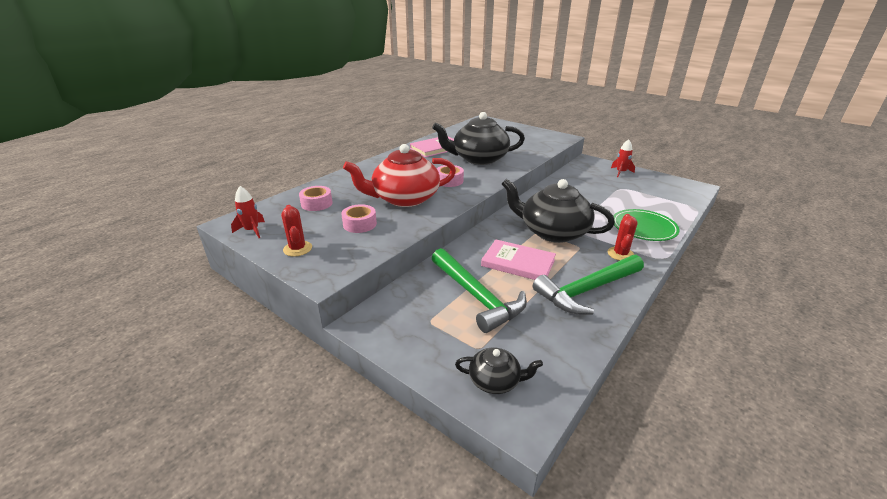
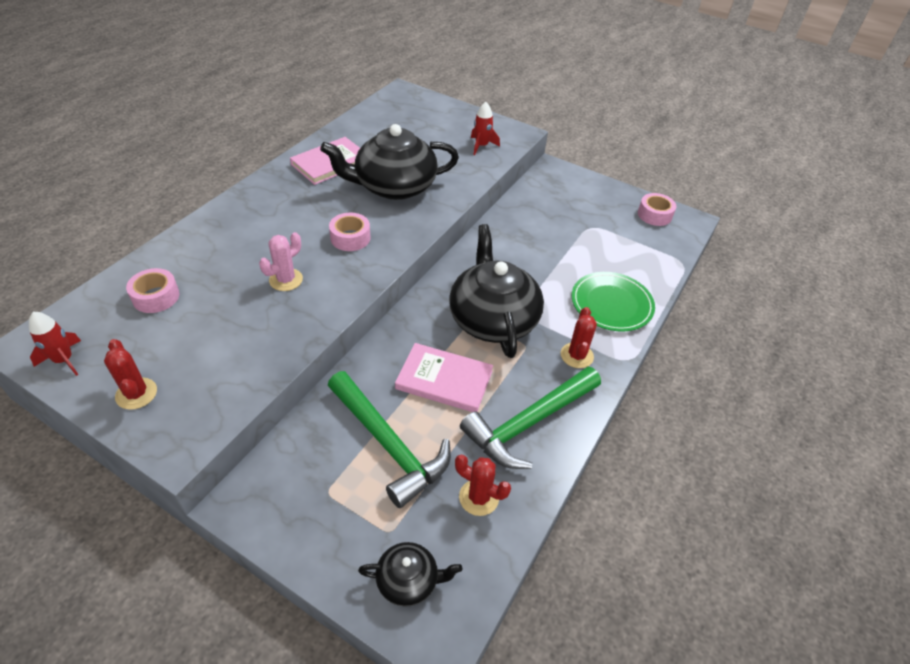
camera: 10 degrees left, 15 degrees up
pink tape [341,204,377,233] -> pink tape moved to [638,193,676,226]
red teapot [343,144,456,207] -> pink cactus [259,232,303,291]
black teapot [502,179,615,243] -> black teapot turned 60 degrees clockwise [449,224,544,358]
red rocket [611,139,635,177] -> red rocket moved to [471,102,500,155]
none -> red cactus [455,455,511,516]

